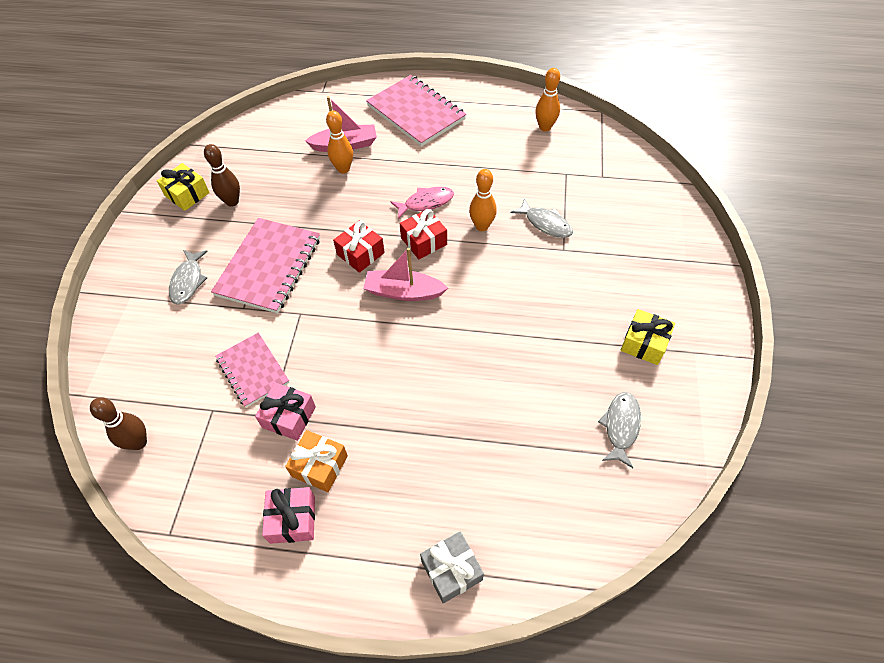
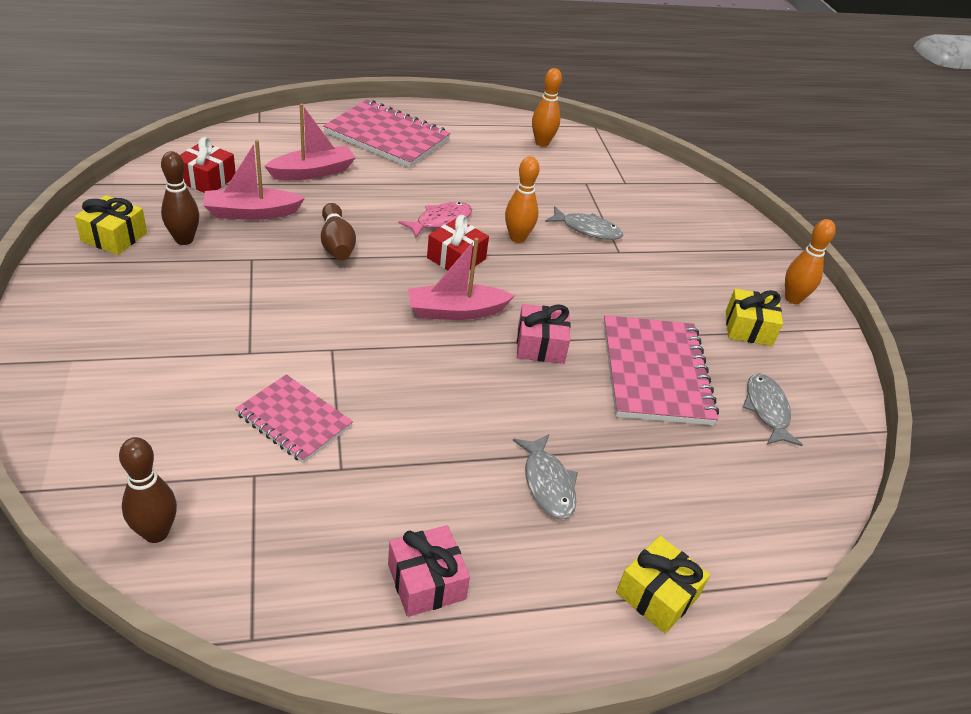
camera: 25 degrees left, 15 degrees down
grey fish [169,250,208,305] -> grey fish moved to [513,434,578,520]
pink notebook [211,218,320,314] -> pink notebook moved to [603,315,719,425]
pink gift [255,383,316,441] -> pink gift moved to [517,304,571,364]
orange gift [285,430,348,492] -> none
orange bowling pin [326,110,353,174] -> orange bowling pin moved to [785,219,836,304]
red gift [333,221,385,273] -> red gift moved to [180,137,236,193]
grey gift [420,532,484,603] -> yellow gift [616,536,710,633]
none -> pink boat [203,140,305,220]
none -> brown bowling pin [321,203,356,260]

